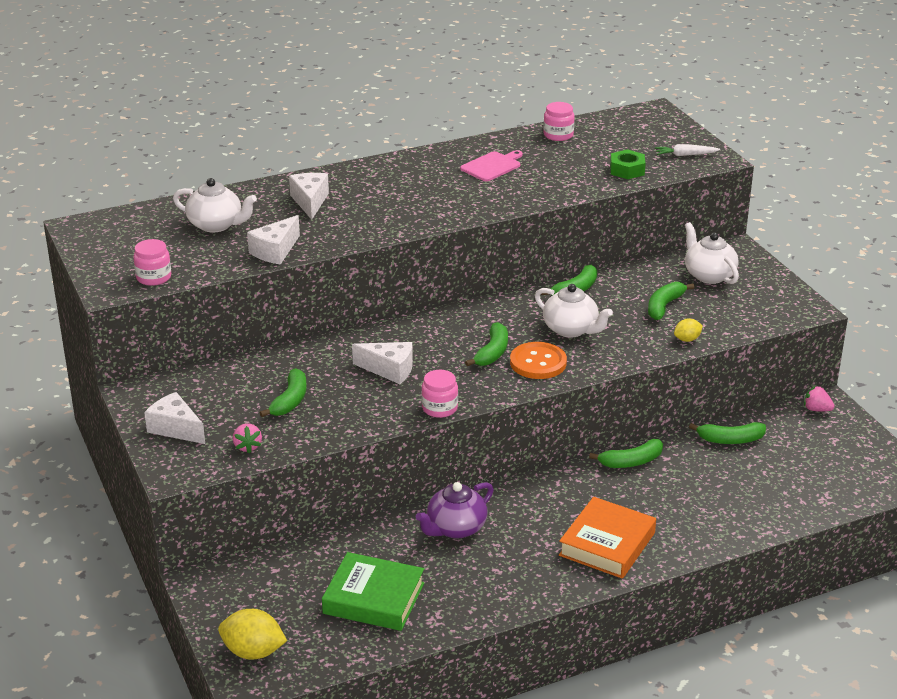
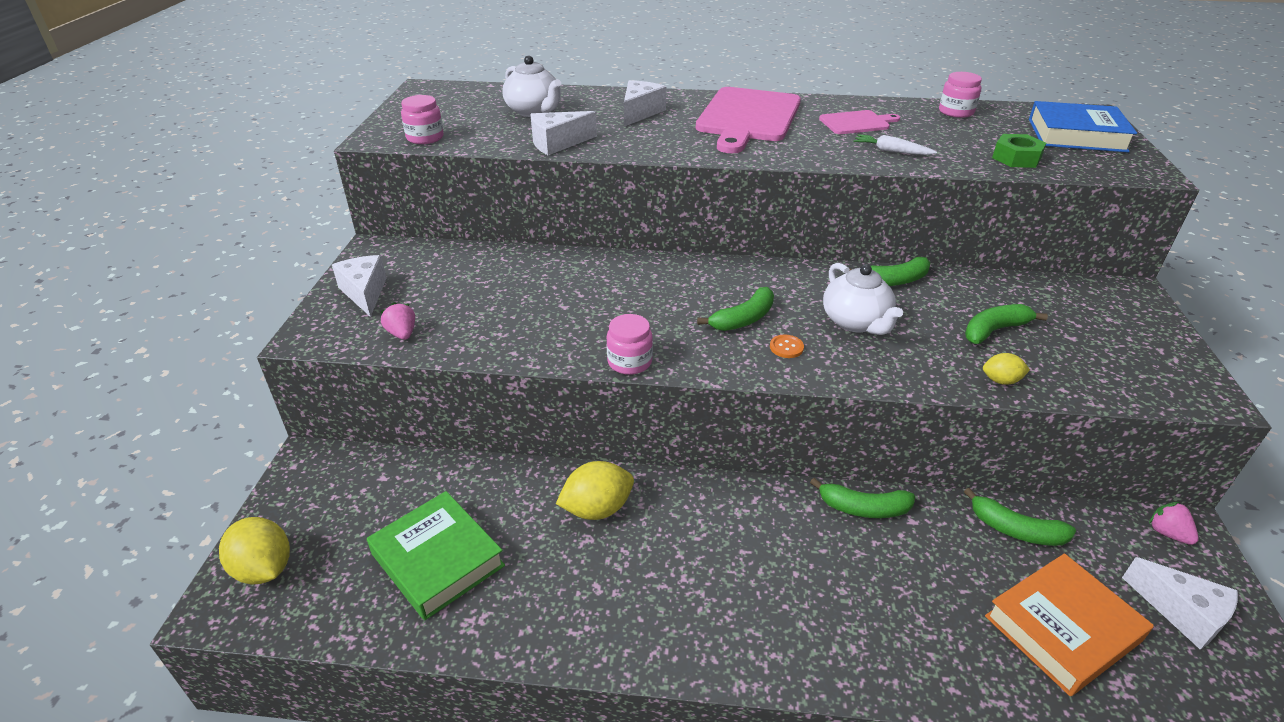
camera: 30 degrees right, 5 degrees up
pink strawberry [233,424,262,454] -> pink strawberry turned 135 degrees clockwise [380,302,415,340]
green banana [260,368,307,417] -> none
white cheese [352,342,413,384] -> white cheese moved to [1122,557,1238,650]
purple teapot [416,482,494,539] -> yellow lemon [556,461,634,520]
orange button [510,342,567,379] -> orange button [770,335,804,358], size x0.47
orange book [559,497,656,579] -> orange book moved to [985,553,1154,696]
white carrot [655,144,720,156] -> white carrot moved to [853,134,937,155]
white teapot [685,222,739,284] -> none
none -> pink cutting board [696,87,801,153]
none -> blue book [1029,101,1137,152]

